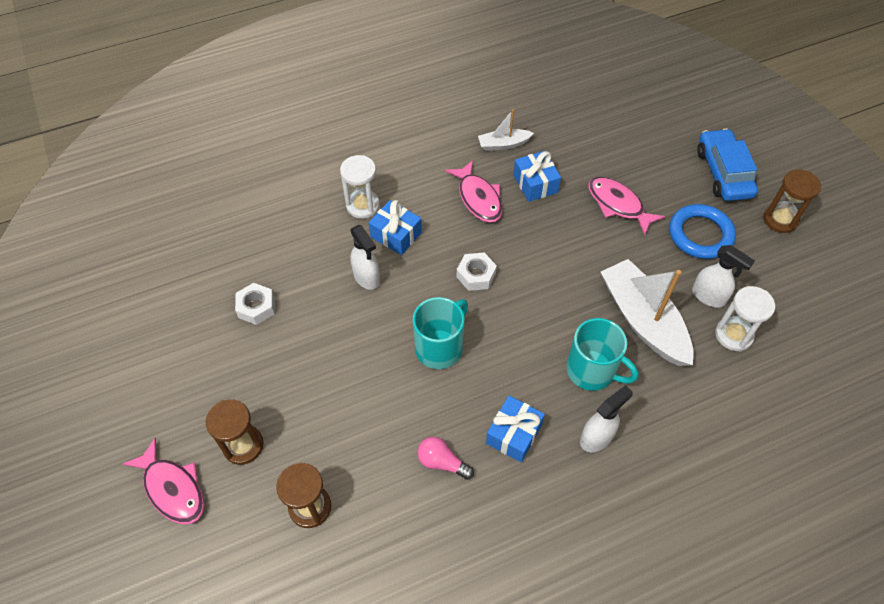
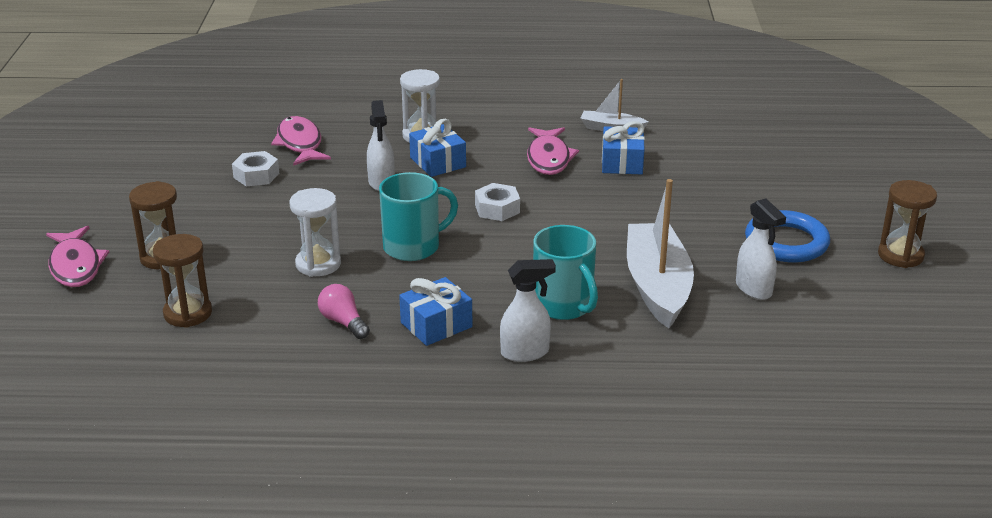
camera: 25 degrees right, 25 degrees down
pink fish [588,177,665,236] -> pink fish moved to [271,116,331,166]
blue car [697,128,758,201] -> none
white hourglass [715,286,775,351] -> white hourglass moved to [290,188,341,277]

